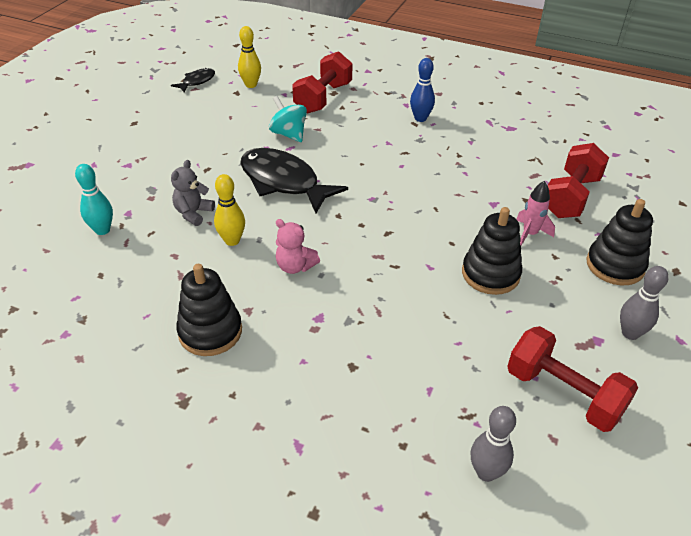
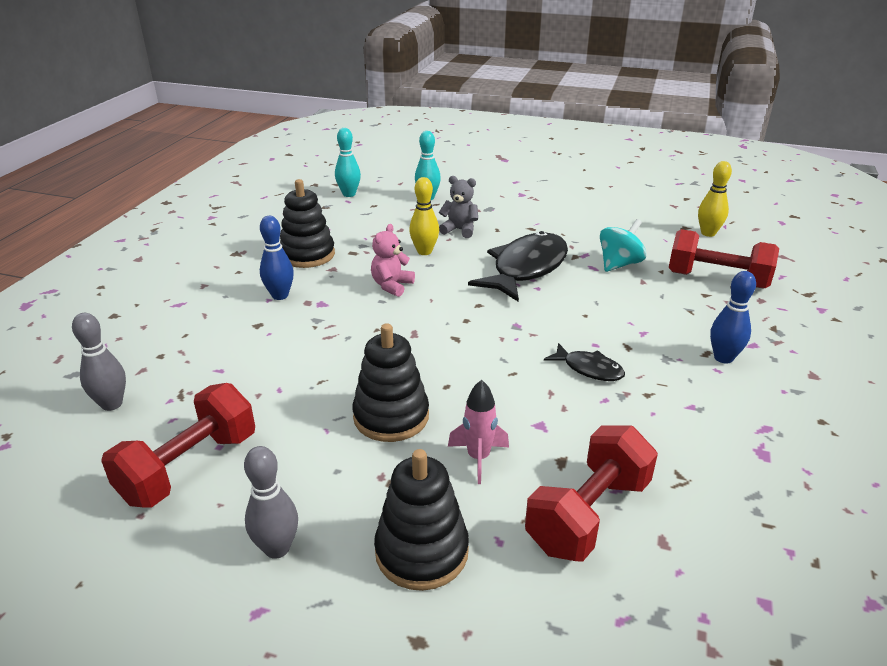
camera: 85 degrees right, 10 degrees down
black fish [171,68,215,93] -> black fish moved to [544,343,625,381]
red dumbbell [548,143,609,218] -> red dumbbell turned 75 degrees counterclockwise [525,425,658,562]
none -> blue bowling pin [260,216,294,300]
none -> turquoise bowling pin [335,128,361,197]

